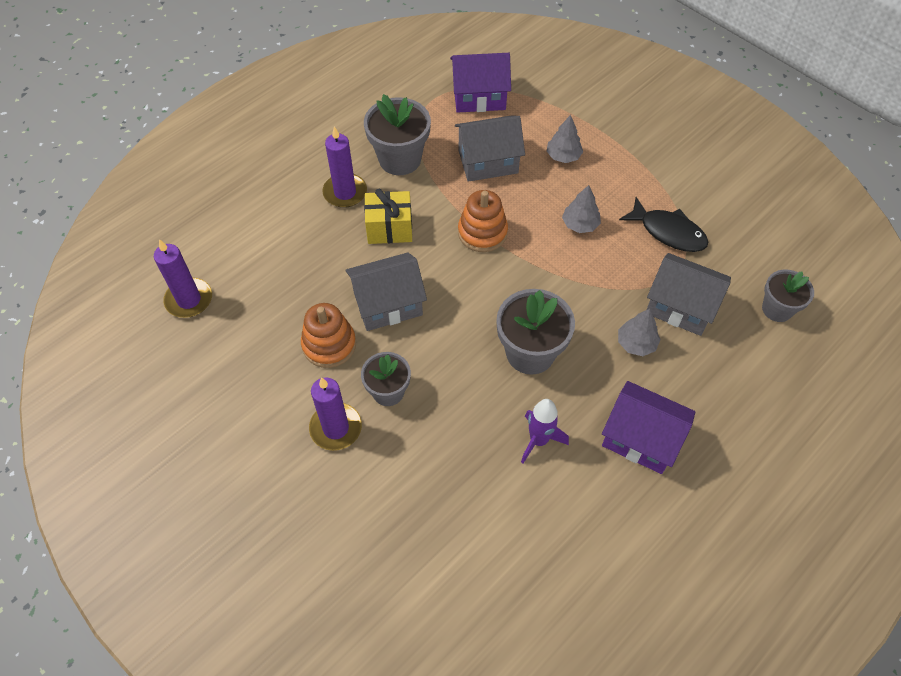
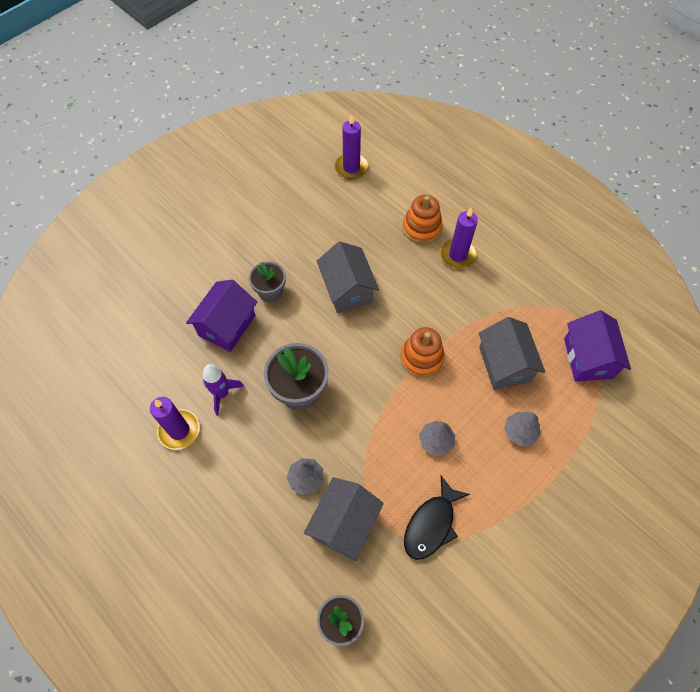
camera: 90 degrees right, 5 degrees up
orange stacking toy [301,303,356,368] -> orange stacking toy moved to [403,195,443,244]
purple candle [309,377,362,451] -> purple candle moved to [150,397,200,450]
grey flower pot [364,94,431,175] -> none
yellow gift [364,189,412,244] -> none
purple house [602,381,695,474] -> purple house moved to [186,280,257,352]

